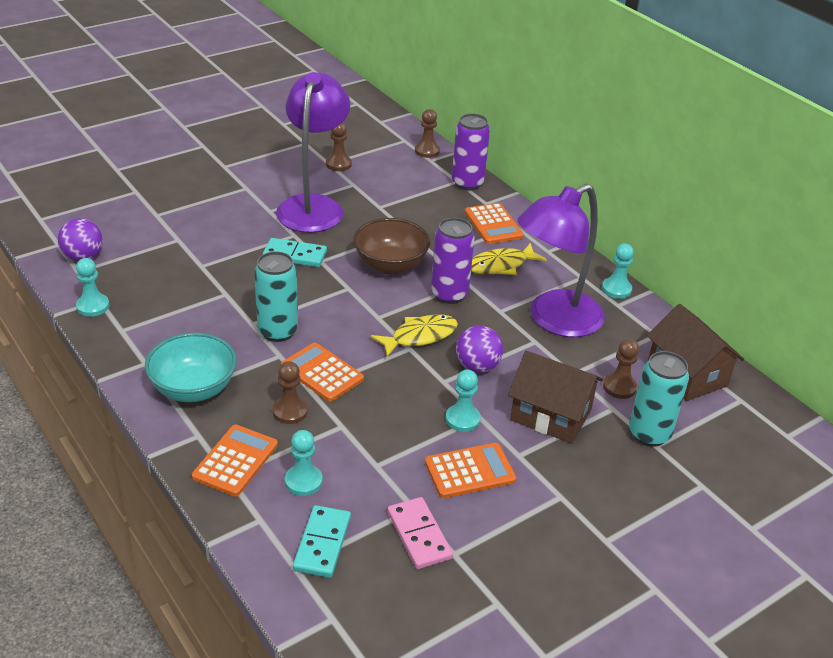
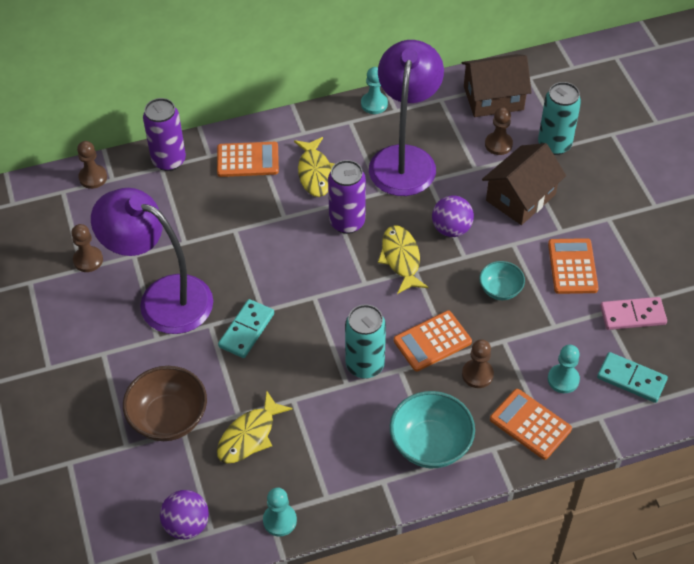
camera: 70 degrees left, 15 degrees up
brown bowl [353,218,430,274] -> brown bowl moved to [123,366,207,441]
turquoise pawn [446,369,481,432] -> none
purple lamp [517,184,605,337] -> purple lamp turned 150 degrees counterclockwise [369,40,444,196]
none -> yellow fish [217,391,293,463]
none -> turquoise bowl [479,261,525,300]

